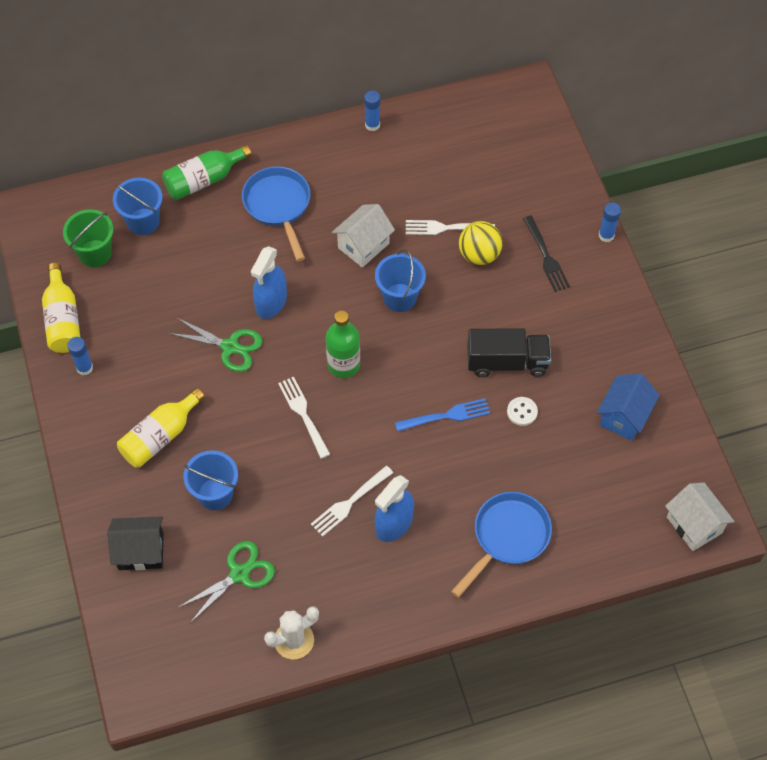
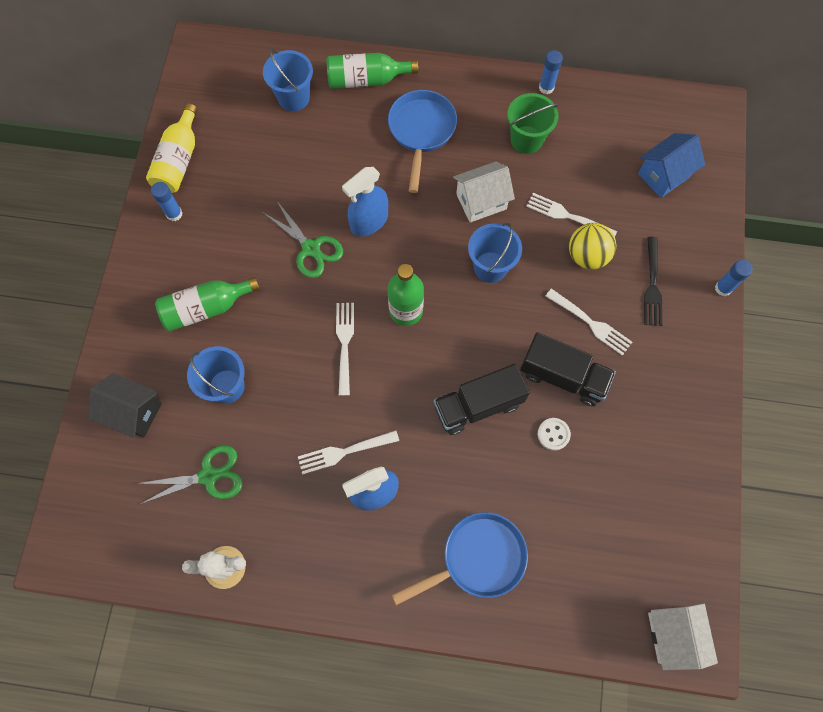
camera: 25 degrees right, 10 degrees up
green bucket [63,209,113,267] -> green bucket moved to [507,93,558,154]
yellow bottle [117,388,205,468] -> green bottle [155,277,260,331]
blue fork [395,398,490,432] -> black truck [434,364,530,435]
blue house [597,373,660,441] -> blue house moved to [638,133,705,198]
none -> white fork [546,288,632,356]

